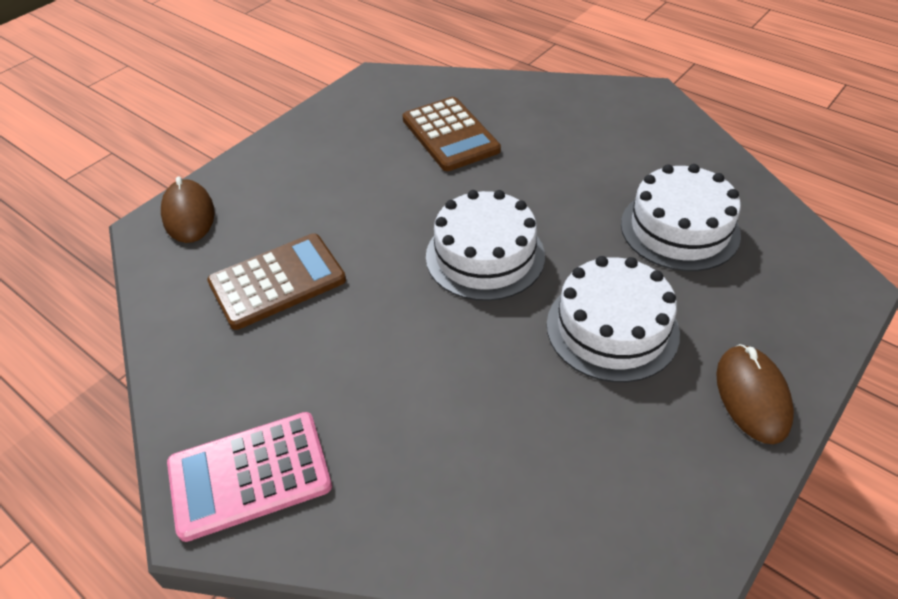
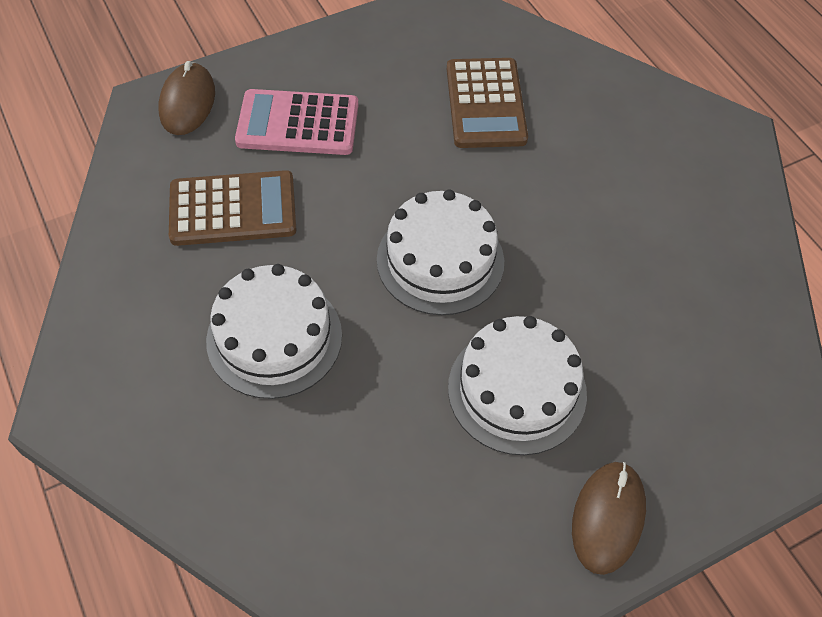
camera: 20 degrees right, 10 degrees up
pink calculator [167,412,332,542] -> pink calculator moved to [235,89,358,155]
white cake [621,164,741,271] -> white cake moved to [206,264,342,399]

